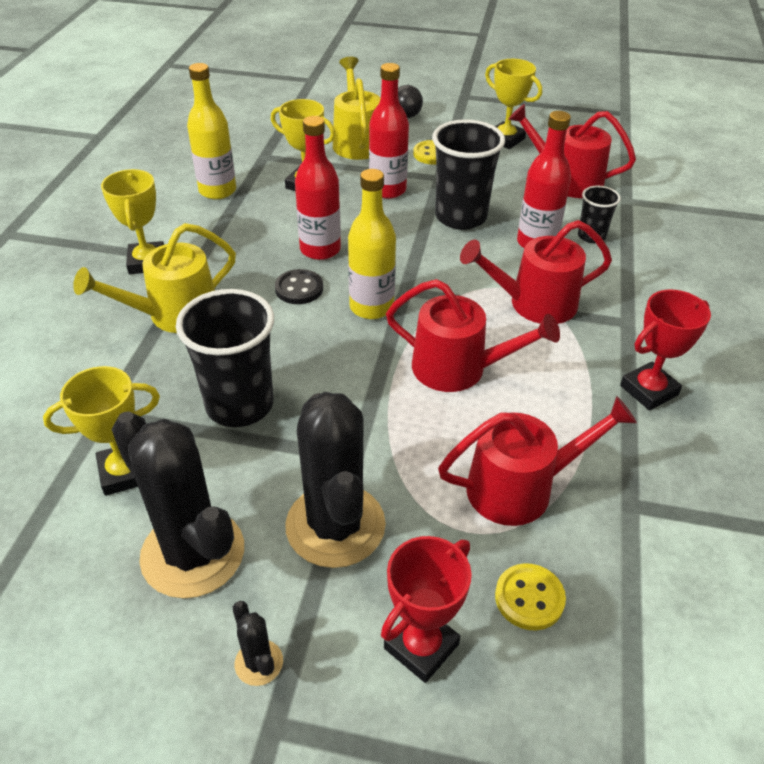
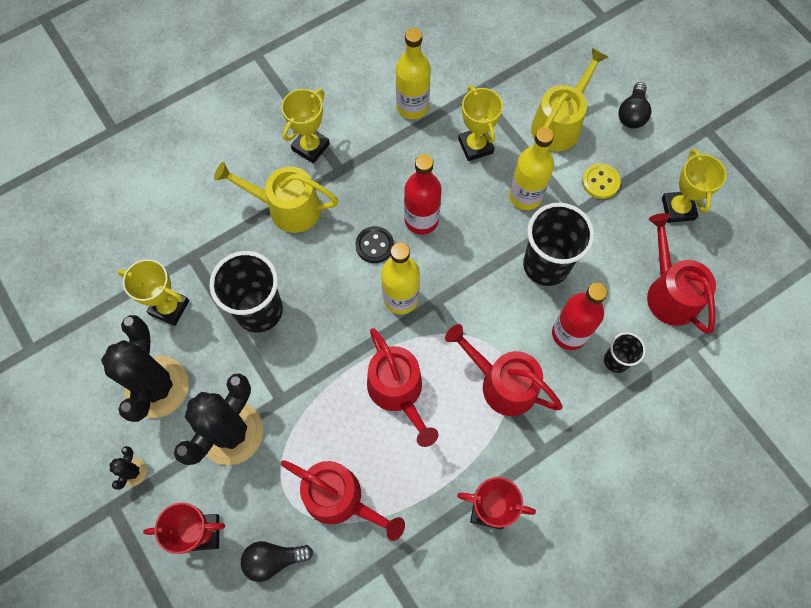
camera: 45 degrees right, 25 degrees up
red bottle [369,63,409,199] -> yellow bottle [509,127,554,210]
yellow button [495,563,566,631] -> black light bulb [241,541,313,582]

